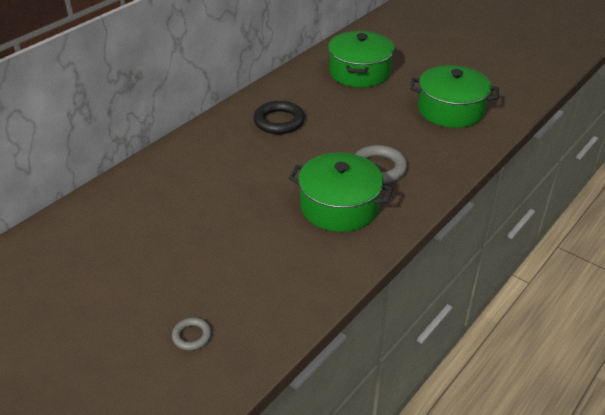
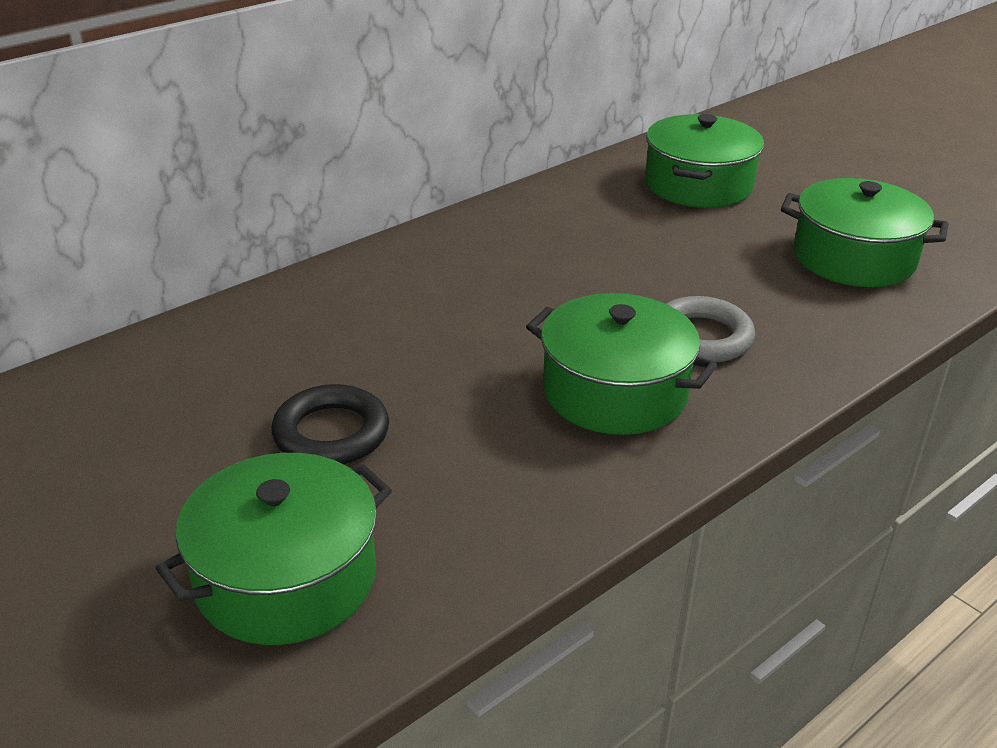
camera: 10 degrees right, 5 degrees down
grey ring [172,318,211,350] -> green pot [155,453,392,645]
black ring [253,101,305,134] -> black ring moved to [271,384,389,464]

